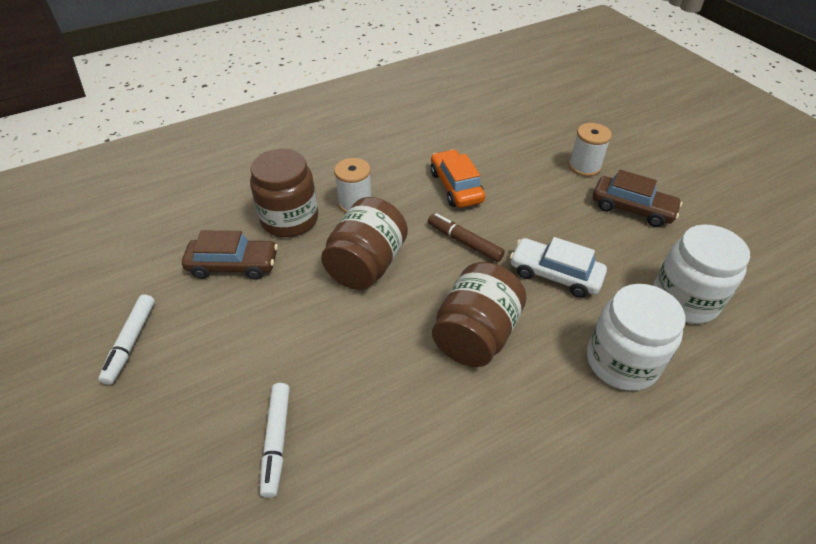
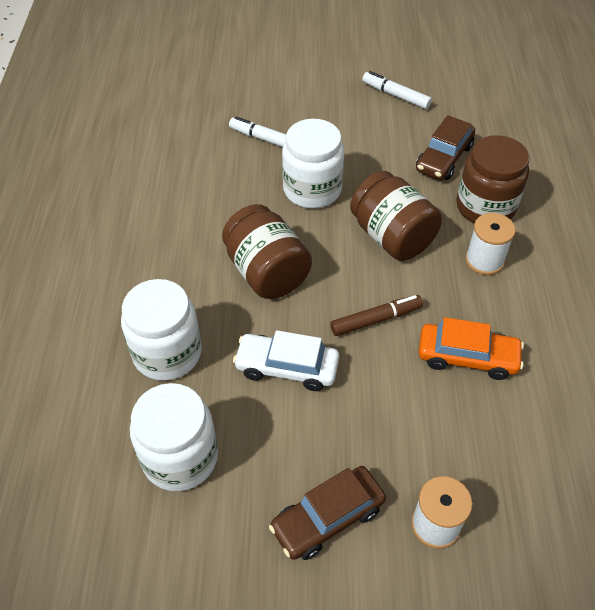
camera: 120 degrees right, 5 degrees up
white car [510,237,607,298] -> white car turned 135 degrees counterclockwise [233,330,339,391]
none -> white jar [282,119,344,209]

